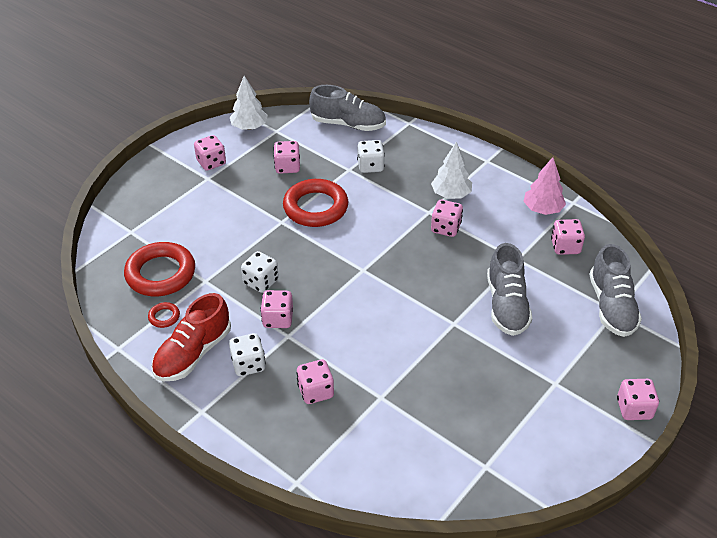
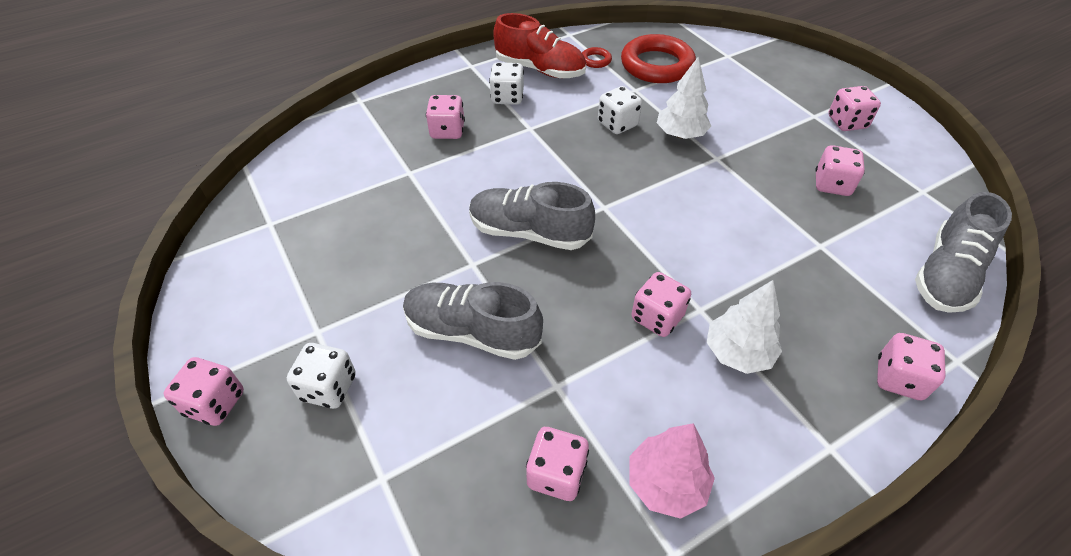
camera: 110 degrees right, 5 degrees up
red shoe [152,293,231,381] -> red shoe turned 150 degrees clockwise [493,13,586,78]
white tree [230,76,268,130] -> white tree moved to [657,56,711,139]
pink dice [260,290,293,328] -> pink dice moved to [877,333,946,400]
red ring [283,179,348,227] -> none
white dice [357,140,385,173] -> white dice moved to [287,343,356,409]
grey shoe [589,244,642,337] -> grey shoe moved to [469,182,595,250]

